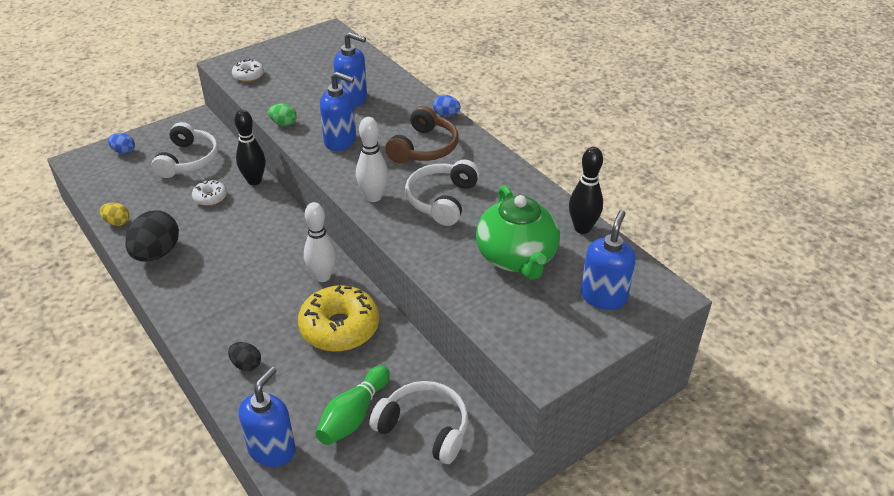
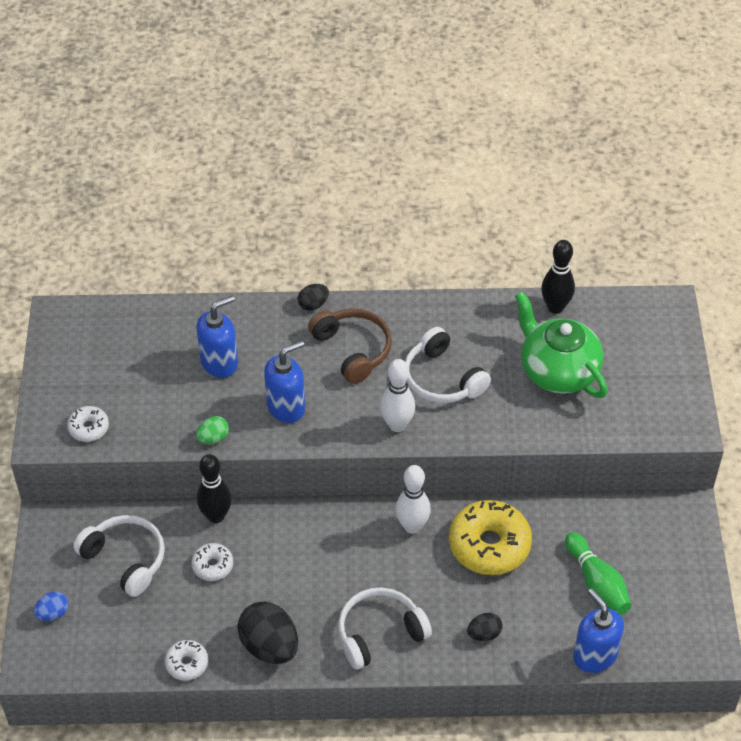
camera: 55 degrees left, 10 degrees up
yellow egg [100,203,129,226] -> white donut [165,640,208,681]
white headphones [369,381,468,464] -> white headphones moved to [338,588,432,670]
blue egg [433,95,461,117] -> black egg [298,284,329,311]
green teapot [476,185,560,280] -> green teapot turned 150 degrees counterclockwise [515,291,608,398]
blue soap dispenser [581,210,636,310] -> none

